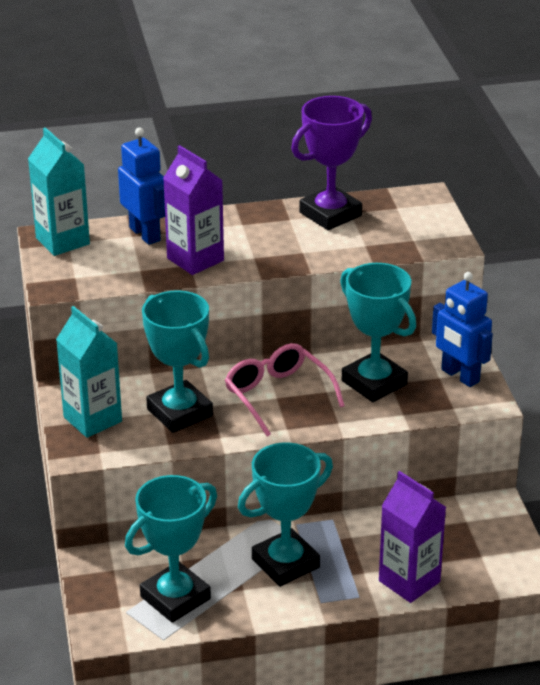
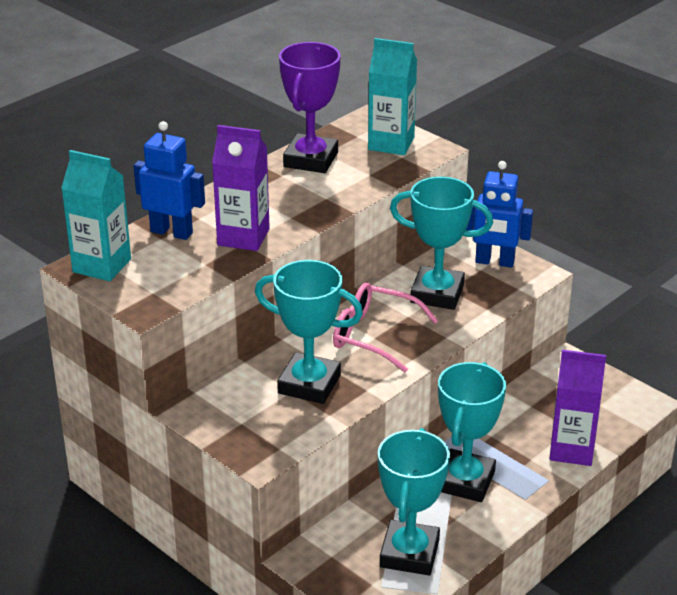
camera: 35 degrees left, 0 degrees up
turquoise carton [56,306,122,438] -> turquoise carton moved to [368,38,417,155]

